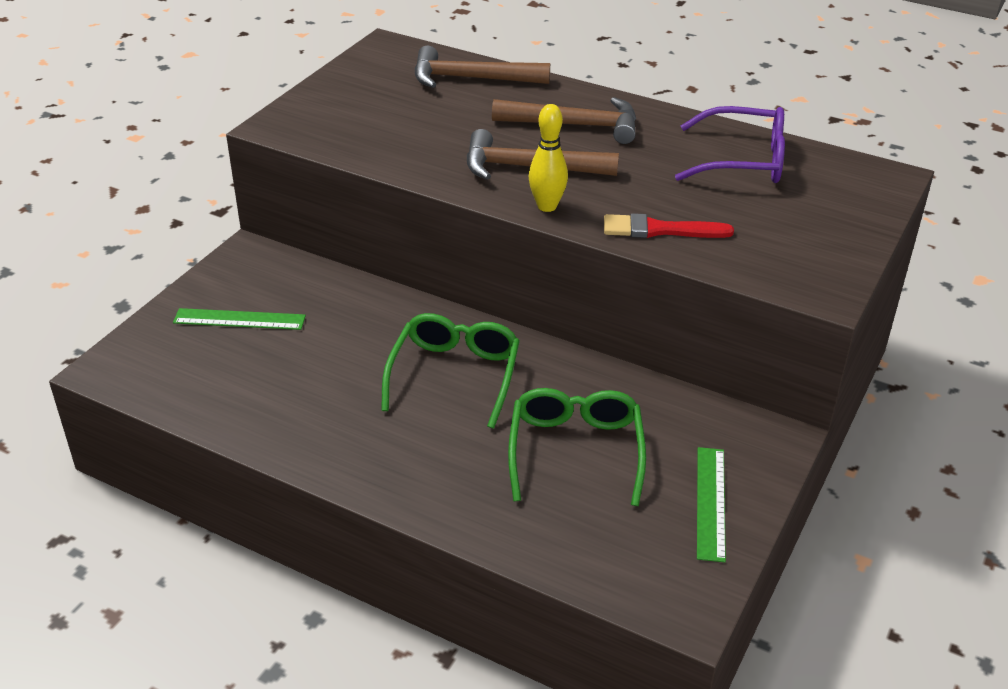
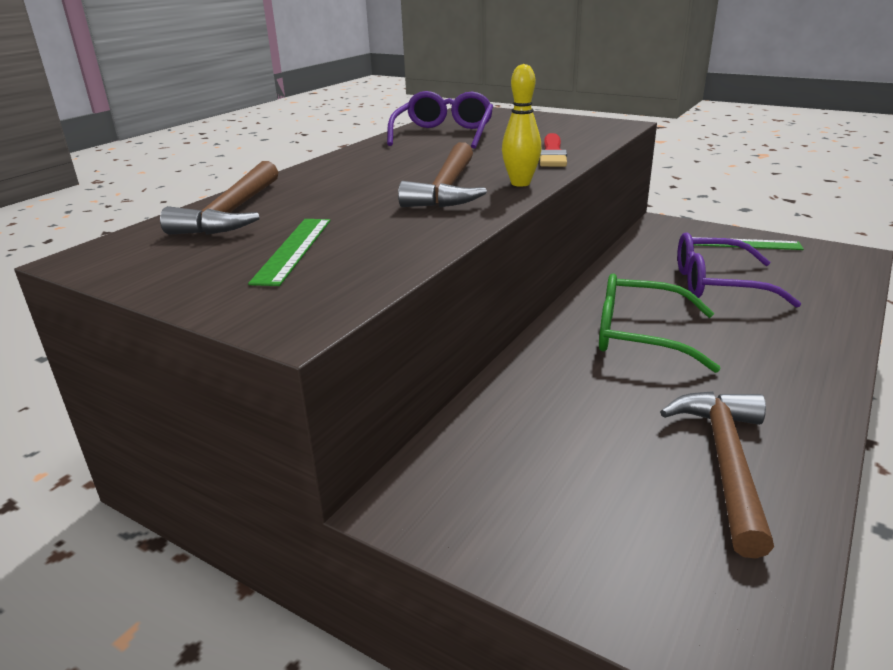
camera: 85 degrees left, 10 degrees down
green ruler [173,308,306,330] -> green ruler moved to [248,219,331,286]
brown hammer [492,97,636,144] -> brown hammer moved to [660,391,774,559]
green glasses [508,388,646,506] -> purple glasses [677,232,801,308]

